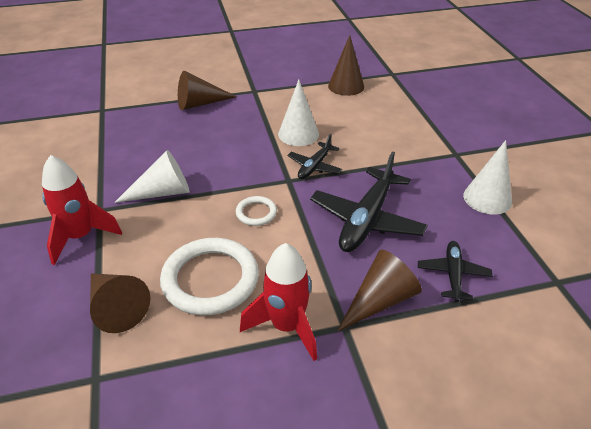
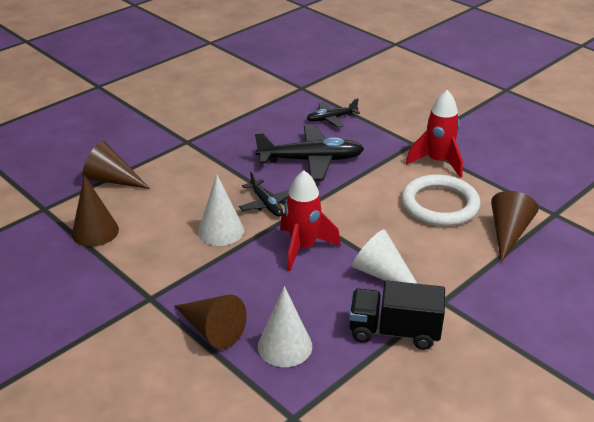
camera: 120 degrees left, 5 degrees down
red rocket [42,155,122,265] -> red rocket moved to [280,170,341,271]
white ring [236,196,277,226] -> none
black plane [288,134,342,179] -> black plane turned 60 degrees clockwise [239,171,290,217]
brown cone [337,250,422,331] -> brown cone moved to [82,141,150,189]
white cone [463,140,512,215] -> white cone moved to [258,286,312,367]
none -> black truck [349,281,445,350]

